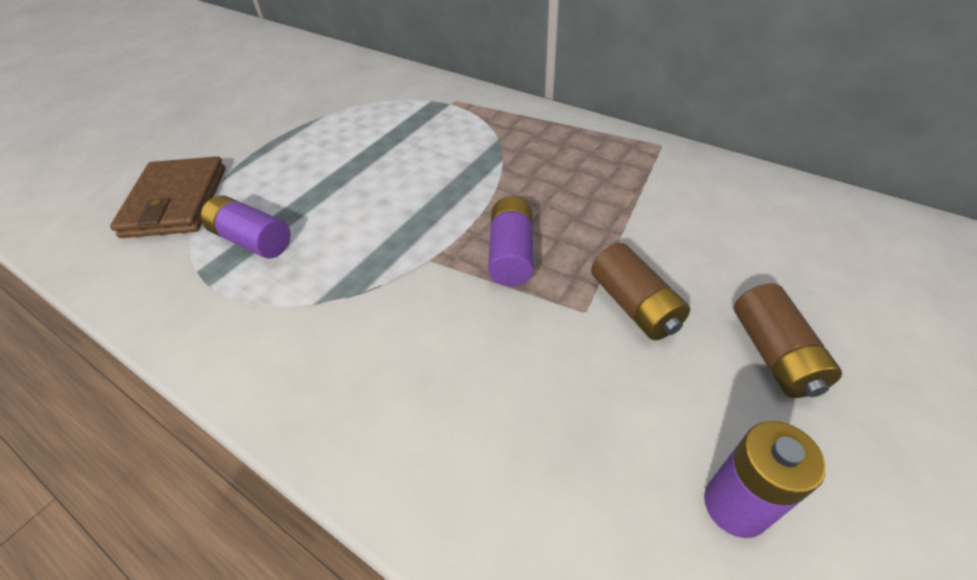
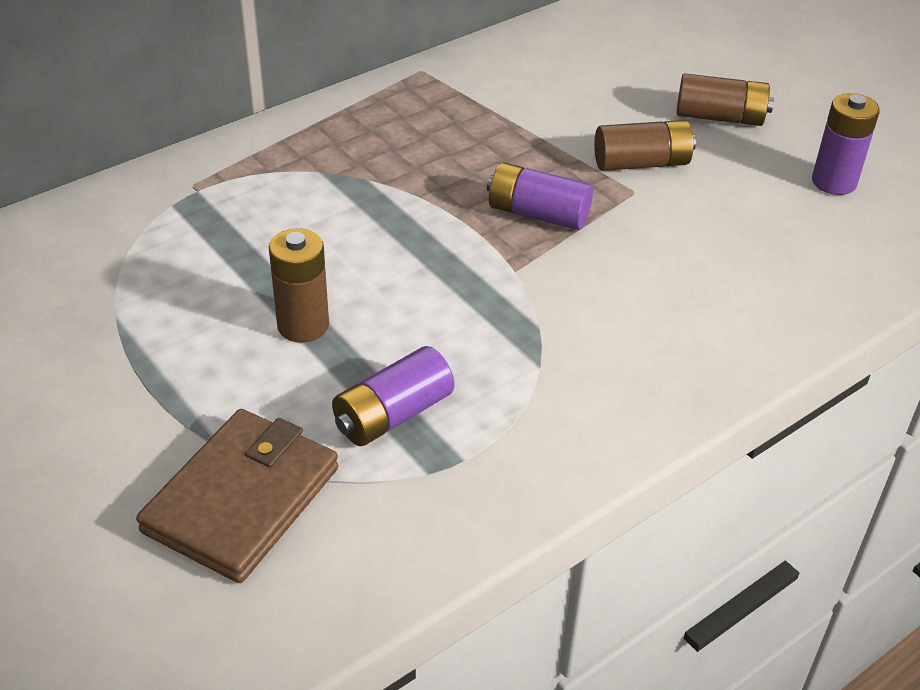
camera: 75 degrees left, 5 degrees down
brown wallet [110,156,226,238] -> brown wallet turned 75 degrees counterclockwise [136,409,338,583]
none -> brown battery [269,228,329,343]

